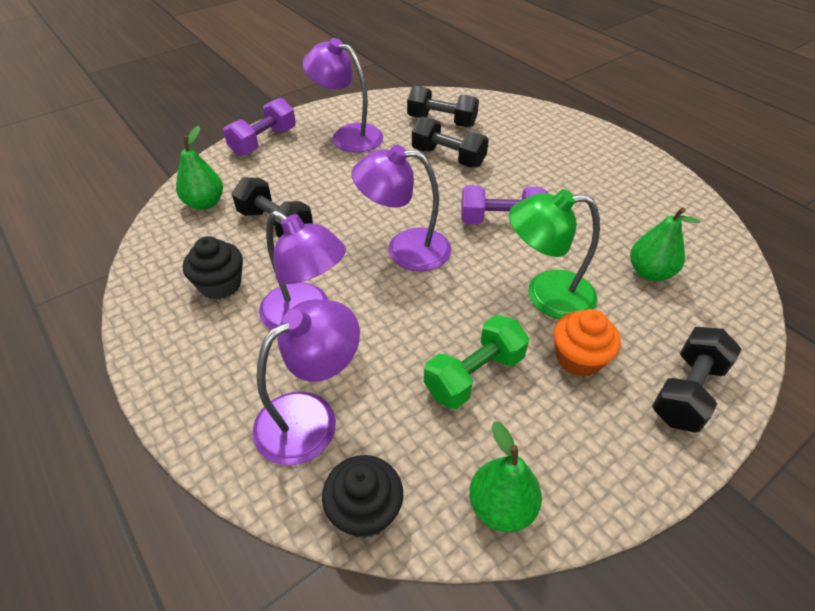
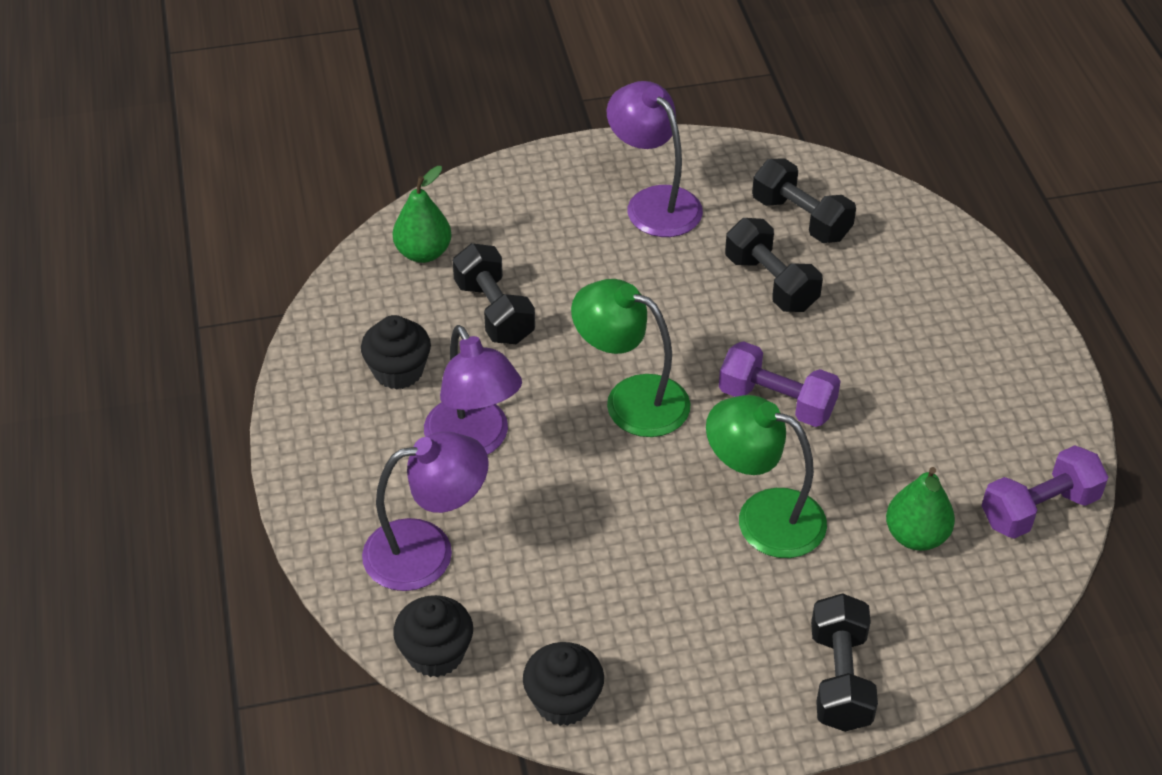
camera: 25 degrees right, 0 degrees up
purple dumbbell [223,98,296,156] -> purple dumbbell moved to [982,445,1108,539]
purple lamp [352,145,451,271] -> green lamp [571,279,690,437]
green dumbbell [424,315,529,409] -> none
green pear [469,421,542,532] -> black cupcake [523,642,604,726]
orange cupcake [553,309,621,377] -> none
black dumbbell [652,327,741,433] -> black dumbbell turned 60 degrees counterclockwise [811,593,878,732]

